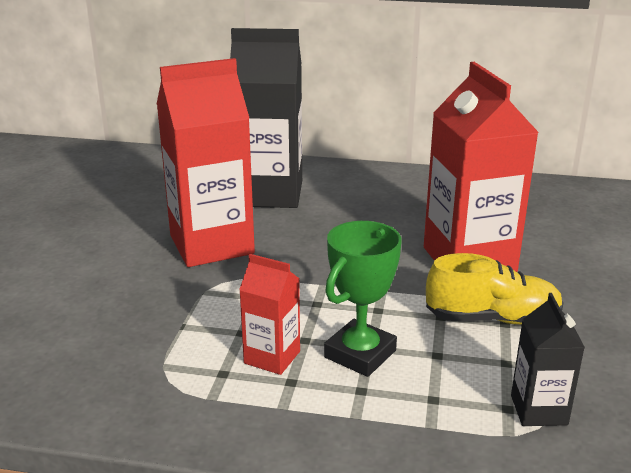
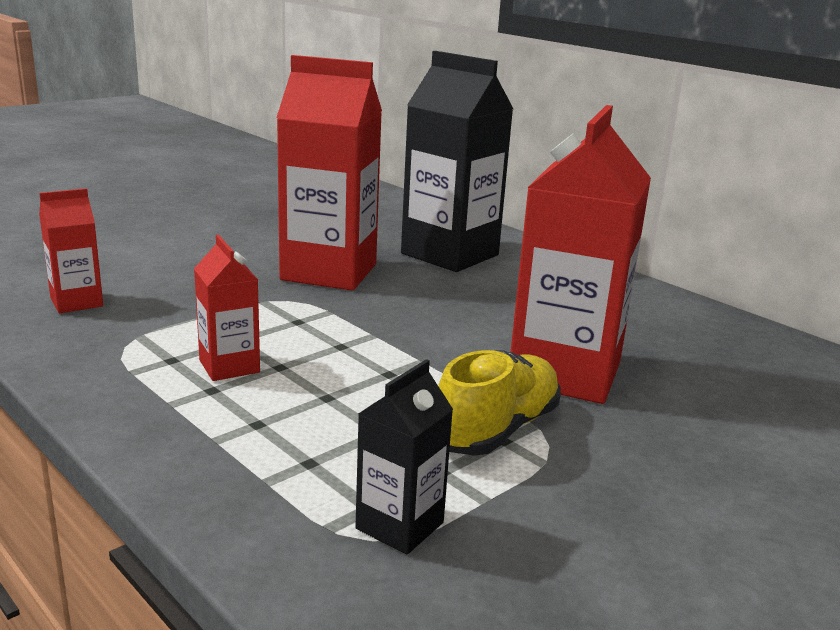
camera: 35 degrees right, 5 degrees down
green trophy [324,221,402,377] -> none
yellow shoe [426,253,564,325] -> yellow shoe turned 90 degrees counterclockwise [438,350,561,456]
none -> red carton [39,188,103,313]

